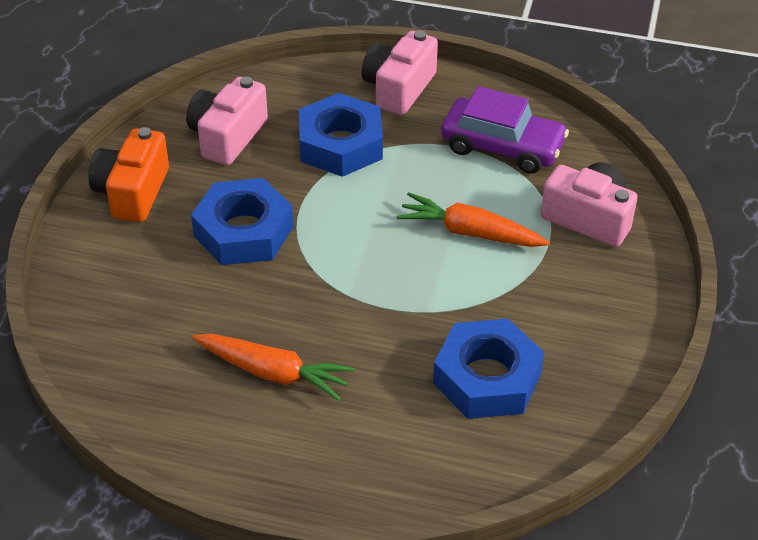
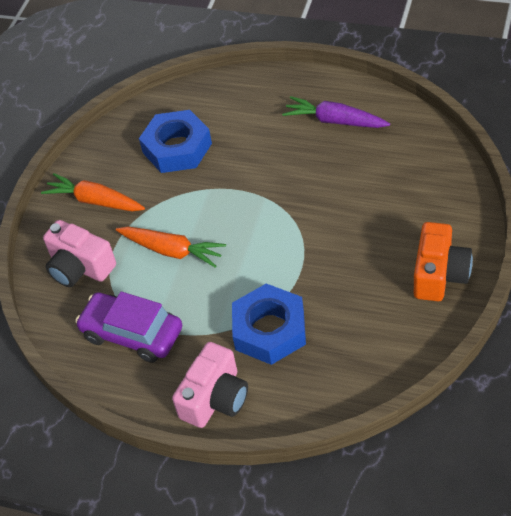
camera: 170 degrees left, 5 degrees up
pink camera [186,77,268,165] -> none
blue nut [191,178,294,265] -> none
orange carrot [192,334,355,401] -> orange carrot moved to [41,173,145,211]
none -> purple carrot [282,96,390,128]

